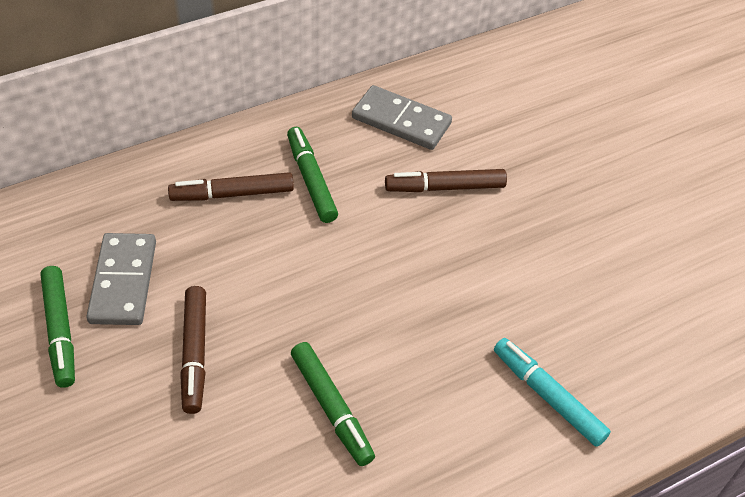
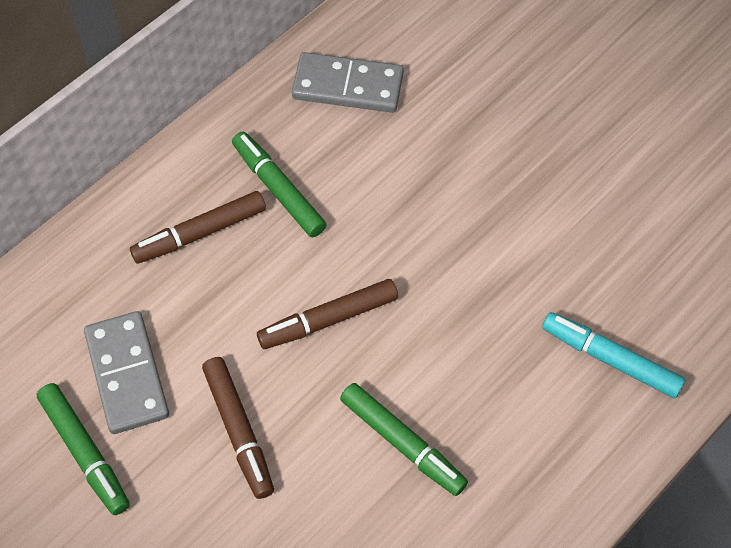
camera: 15 degrees left, 10 degrees up
brown marker [385,169,507,192] -> brown marker moved to [257,279,398,349]

